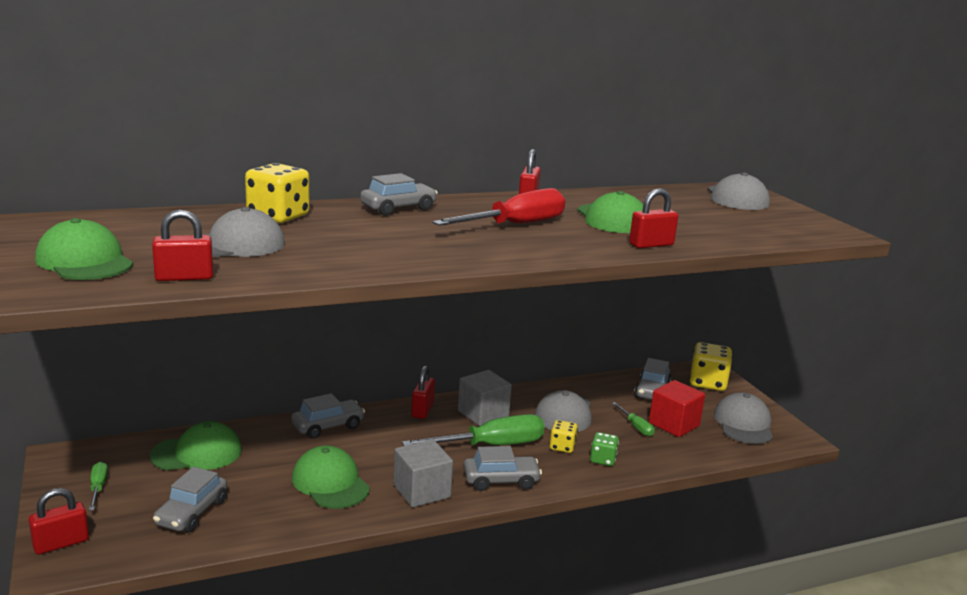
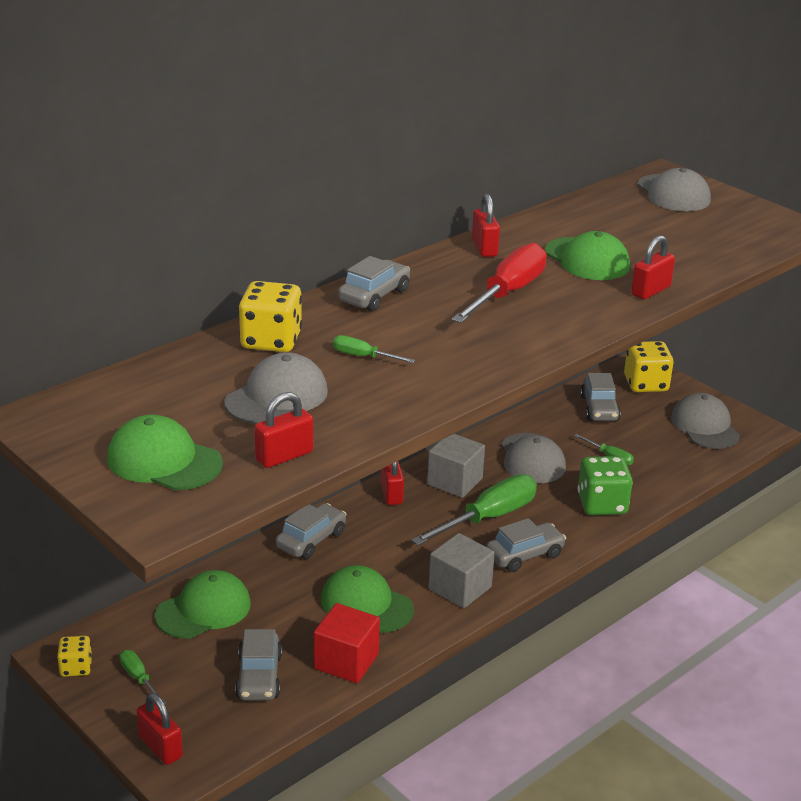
camera: 20 degrees left, 10 degrees up
red padlock [29,488,89,555] -> red padlock turned 75 degrees counterclockwise [136,693,183,765]
yellow dice [549,420,578,453] -> yellow dice moved to [57,636,92,677]
green dice [590,432,619,466] -> green dice [578,456,633,515], size x1.77
red cube [649,380,705,437] -> red cube moved to [314,603,380,683]
none -> green screwdriver [333,335,415,363]

